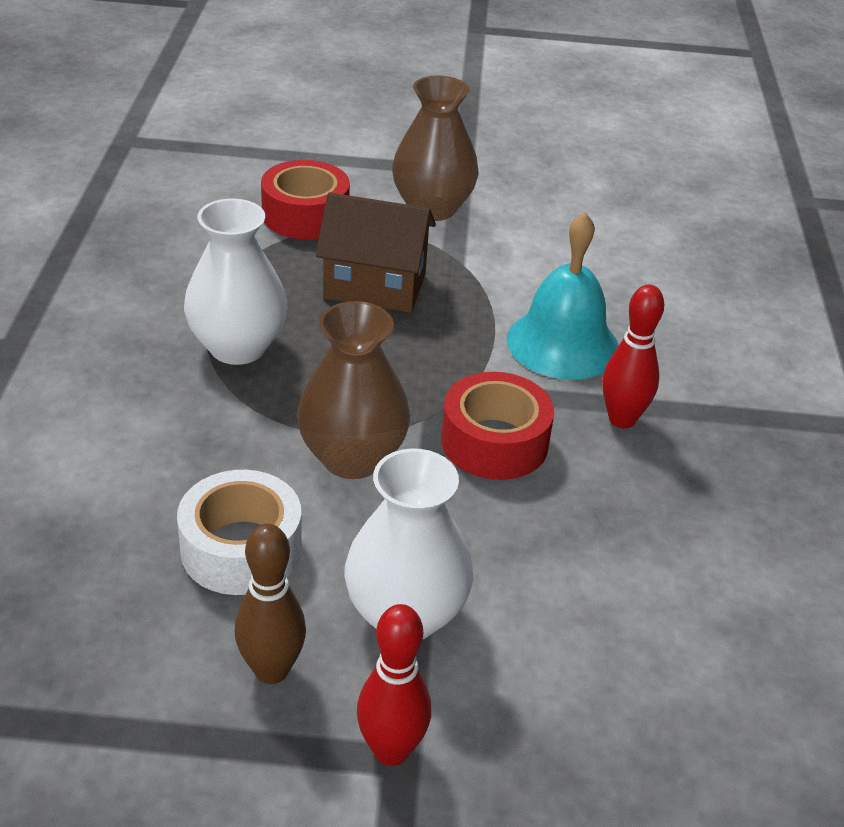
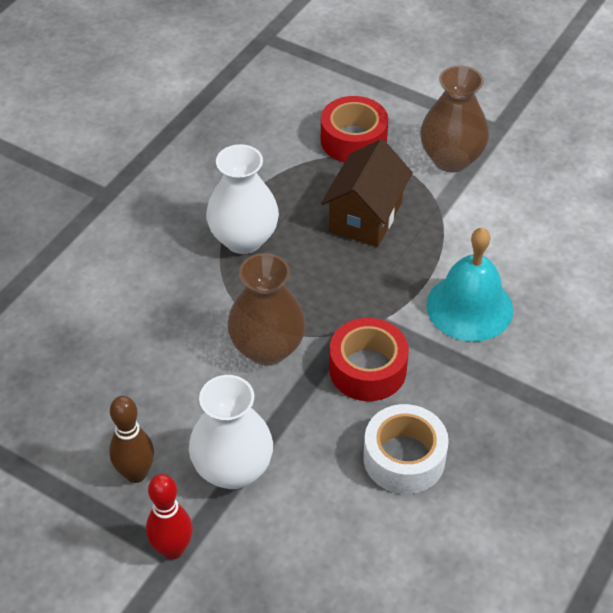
camera: 30 degrees right, 10 degrees up
white tape [177,470,302,595] -> white tape moved to [363,404,449,494]
brown house [316,193,436,313] -> brown house turned 75 degrees clockwise [321,139,413,247]
red bowling pin [602,285,664,428] -> none

